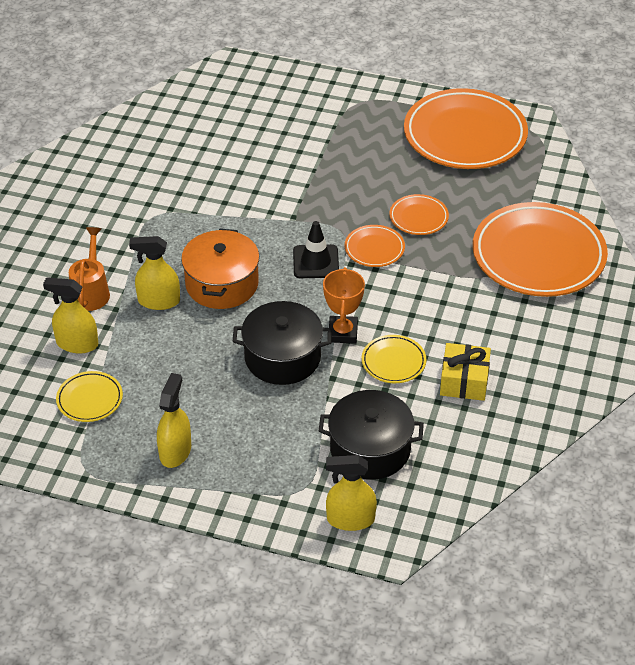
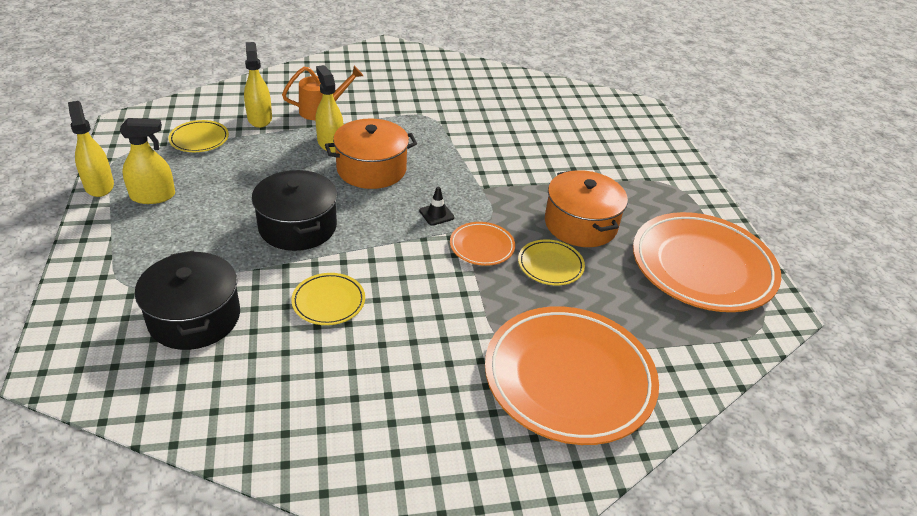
camera: 60 degrees right, 5 degrees down
black traffic cone [293,221,339,278] -> black traffic cone [419,187,454,226], size x0.61
orange trophy [323,267,365,344] -> none
yellow spray bottle [326,455,377,531] -> yellow spray bottle moved to [68,101,114,197]
orange plate [389,194,449,235] -> yellow plate [518,239,585,285]
yellow gift [440,343,491,401] -> none
none -> orange pot [545,170,628,247]

